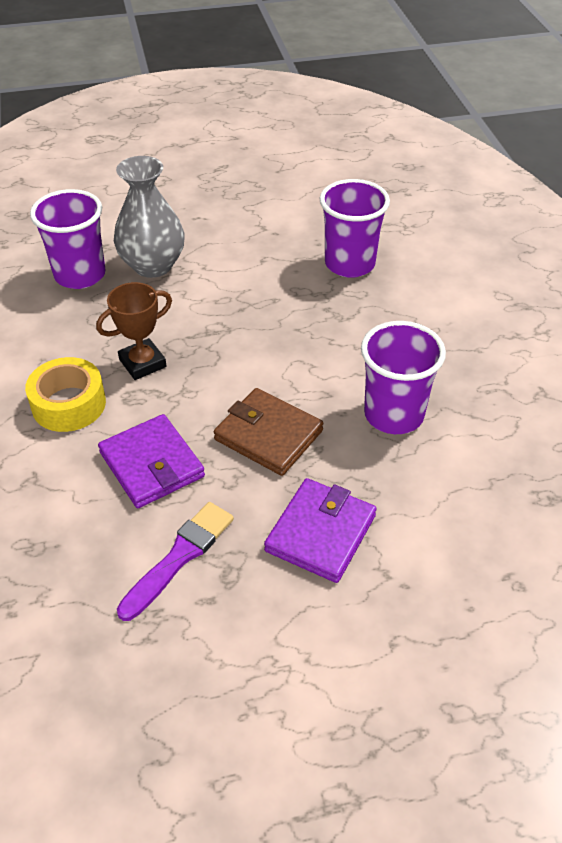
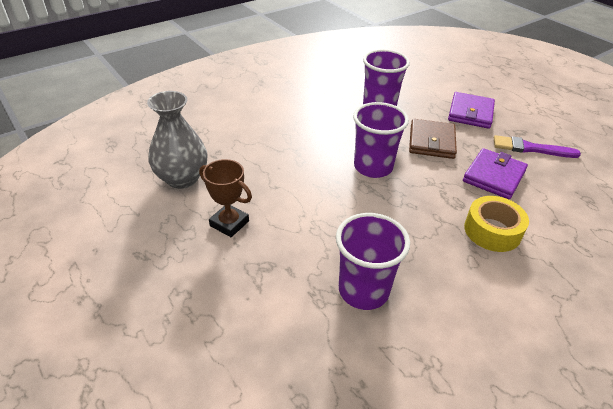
camera: 115 degrees left, 5 degrees down
brown trophy [96,282,172,380] -> brown trophy moved to [199,159,252,237]
grey vase [114,156,185,278] -> grey vase moved to [147,91,207,189]
purple wallet [264,478,377,583] -> purple wallet turned 75 degrees counterclockwise [448,92,495,129]
purple cup [319,179,390,278] -> purple cup moved to [353,102,409,178]

